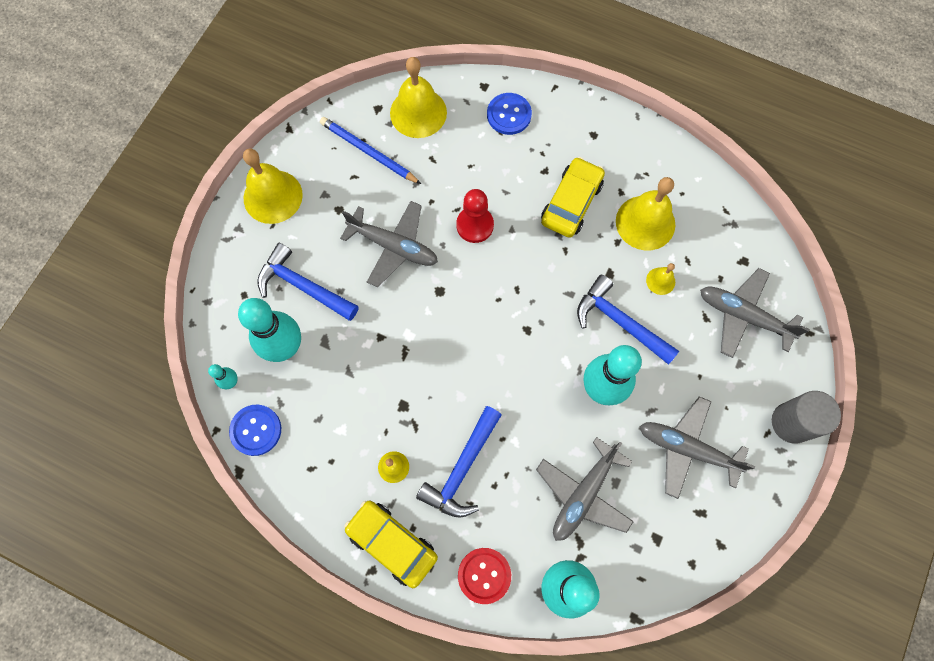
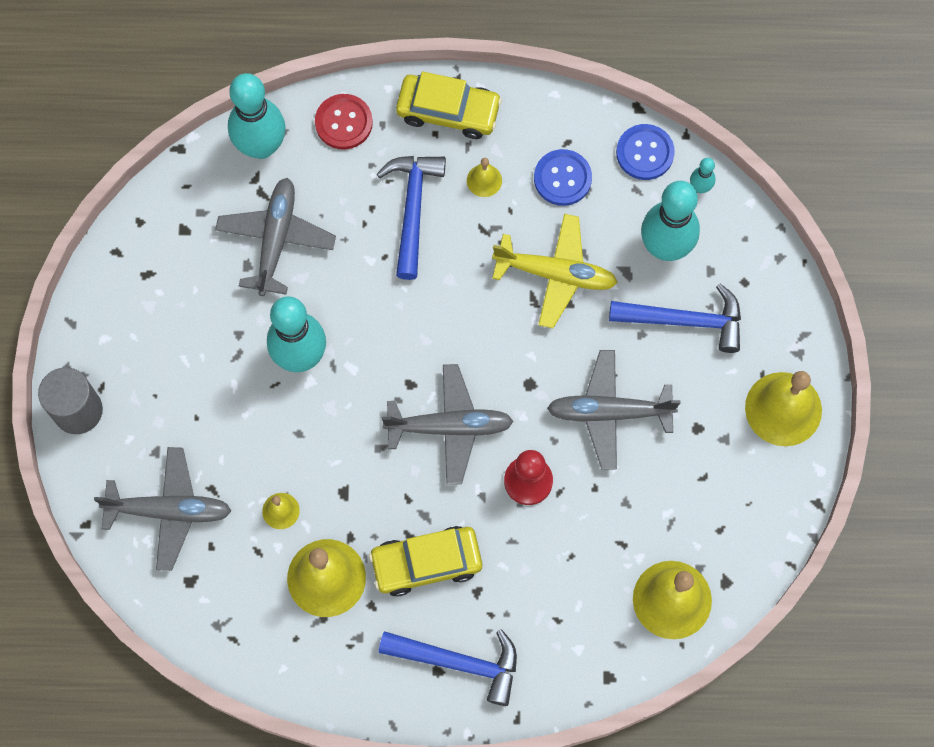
camera: 155 degrees right, 0 degrees up
blue pencil [320,117,421,184] -> none
blue button [487,93,532,135] -> blue button moved to [534,149,592,206]
yellow car [541,157,605,238] -> yellow car turned 75 degrees clockwise [369,526,482,597]
blue hammer [577,275,679,365] -> blue hammer moved to [378,629,517,706]
grey plane [640,397,755,499] -> grey plane moved to [382,364,514,485]
none -> yellow plane [492,214,618,328]

